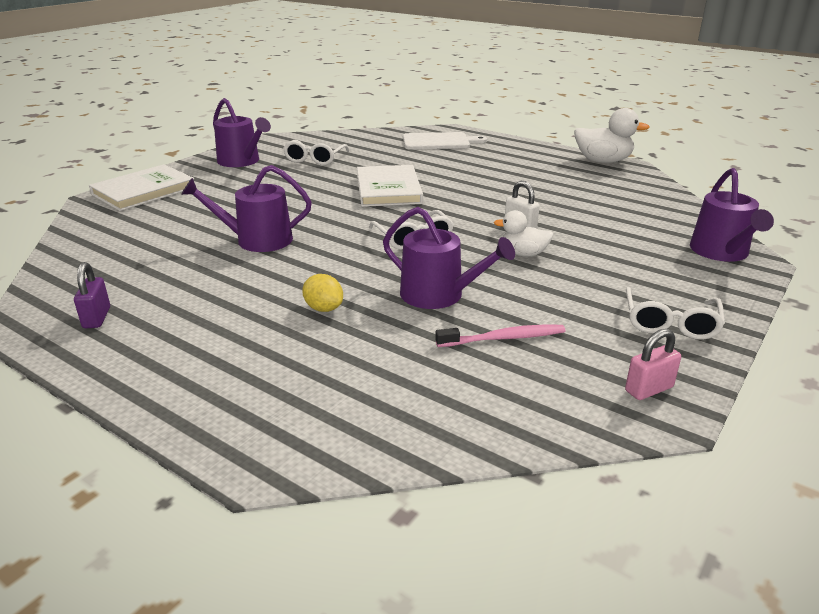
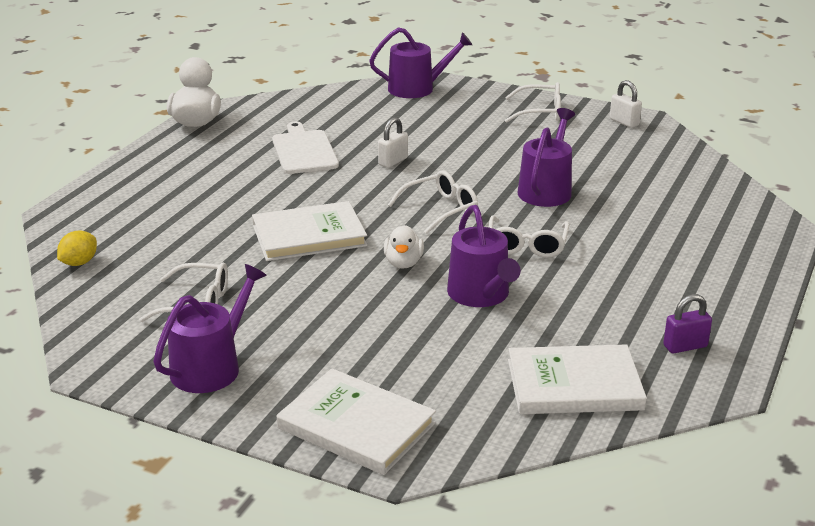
camera: 100 degrees left, 0 degrees up
yellow lemon [302,274,343,312] -> yellow lemon moved to [57,231,97,266]
white cutting board [403,132,487,149] -> white cutting board moved to [272,122,339,174]
pink toothbrush [435,325,565,347] -> none
white duck [494,210,553,257] -> white duck moved to [384,225,424,268]
pink padlock [625,329,681,400] -> white padlock [610,80,642,128]
none -> white glasses [489,215,569,258]
none -> white book [508,344,647,414]

